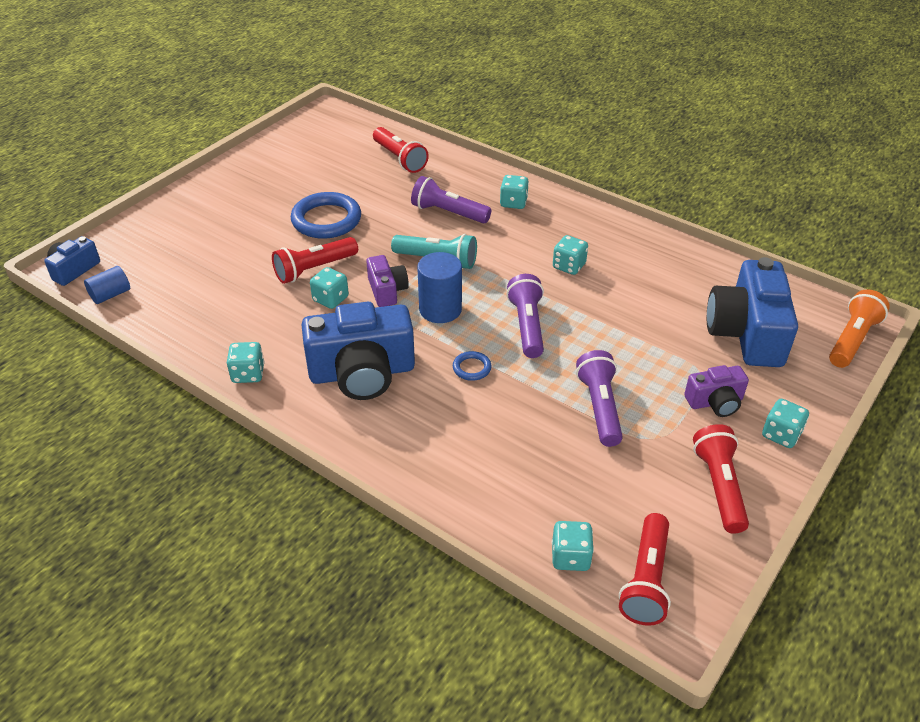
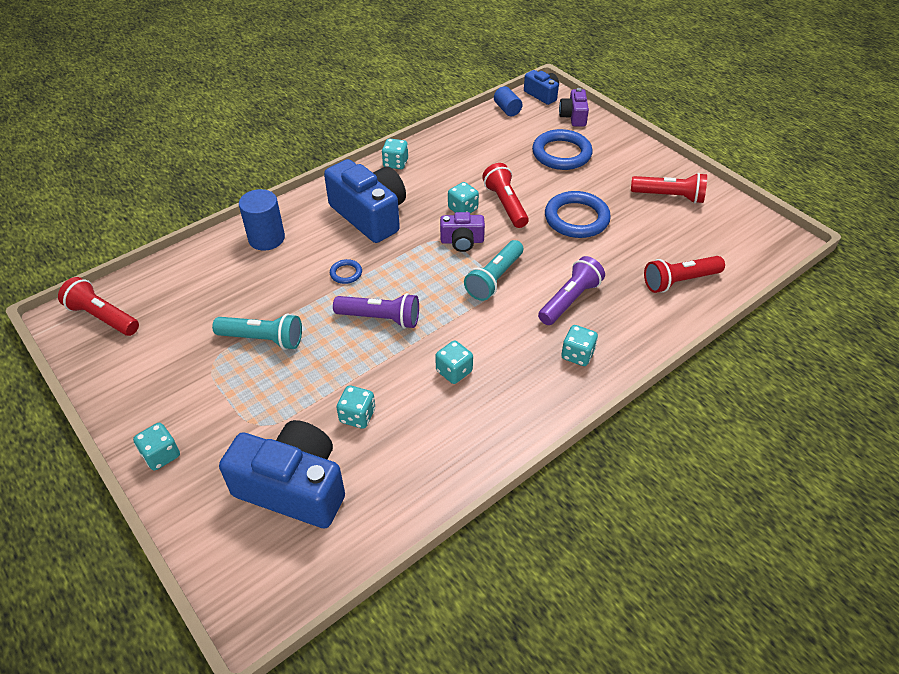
camera: 105 degrees right, 5 degrees up
blue camera [301,302,415,400] -> blue camera turned 135 degrees clockwise [324,159,406,243]
blue cylinder [417,252,462,323] -> blue cylinder moved to [239,189,285,251]
turquoise dice [552,521,594,571] -> turquoise dice moved to [336,385,375,429]
purple flashlight [576,350,623,447] -> turquoise flashlight [212,314,302,350]
purple camera [684,365,749,417] -> purple camera moved to [559,88,589,126]
red flashlight [693,424,749,533] -> red flashlight moved to [631,173,707,204]
orange flashlight [829,289,890,368] -> none
none -> blue ring [532,129,593,170]

